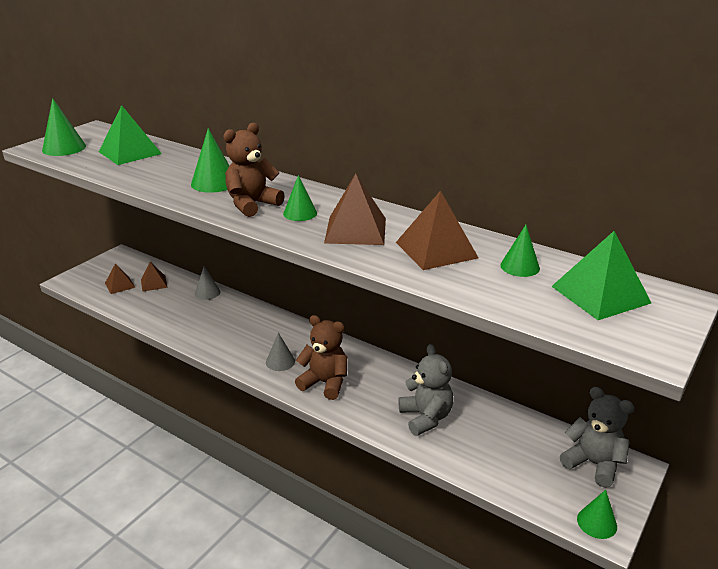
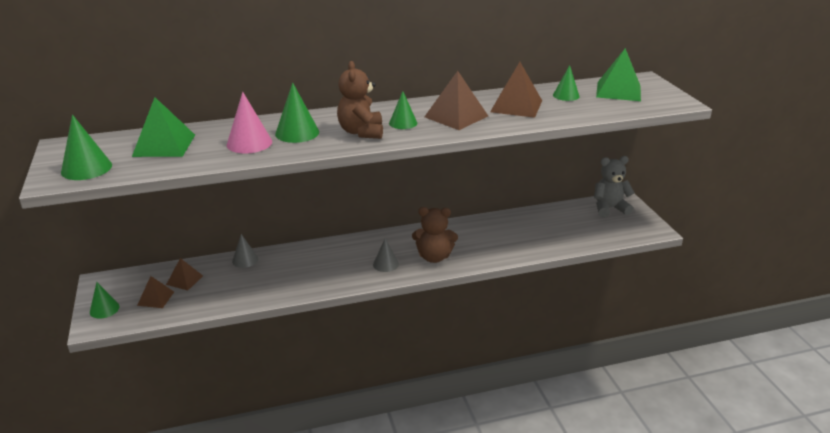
camera: 50 degrees left, 0 degrees up
brown teddy bear [295,315,347,400] -> brown teddy bear turned 150 degrees counterclockwise [412,207,458,263]
grey teddy bear [399,344,453,436] -> none
green cone [577,490,617,539] -> green cone moved to [90,282,120,319]
none -> pink cone [227,92,272,153]

